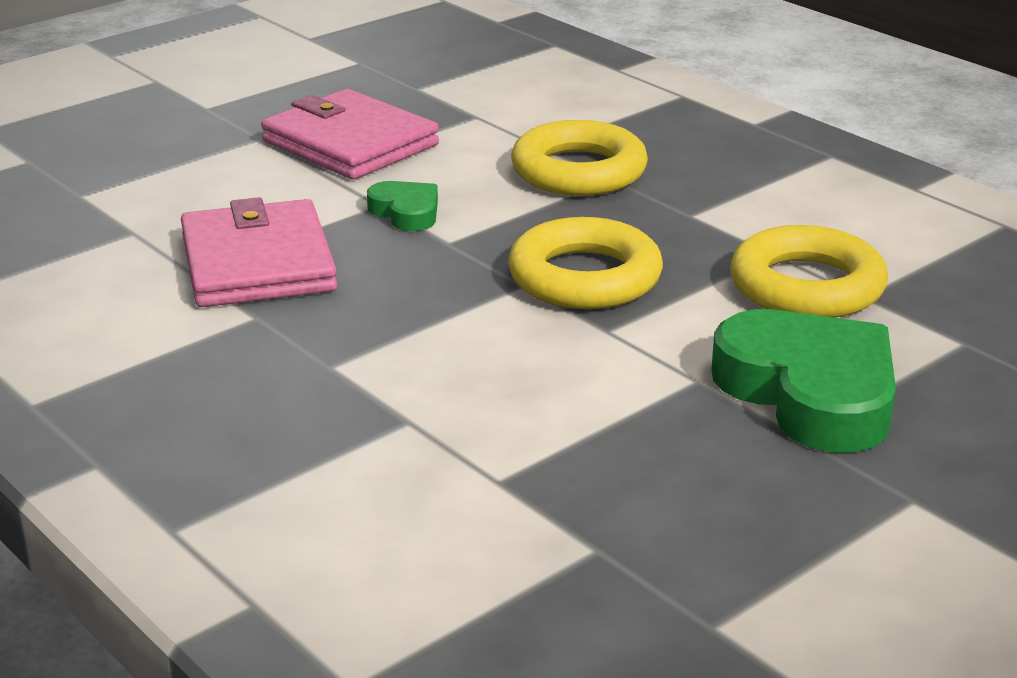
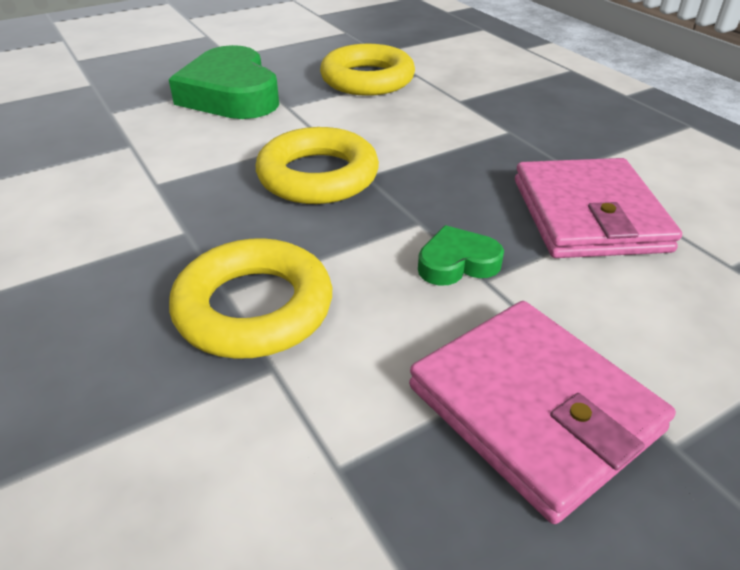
camera: 170 degrees left, 10 degrees up
green heart [367,181,438,231] -> green heart turned 105 degrees clockwise [418,225,504,286]
yellow ring [730,225,888,318] -> yellow ring moved to [320,44,415,96]

